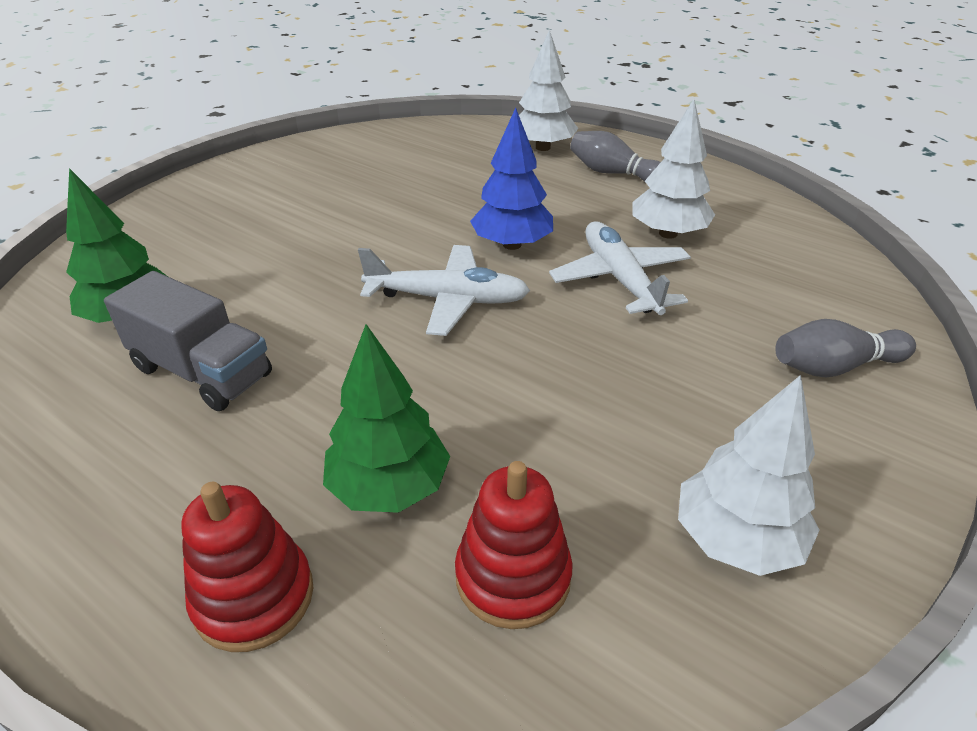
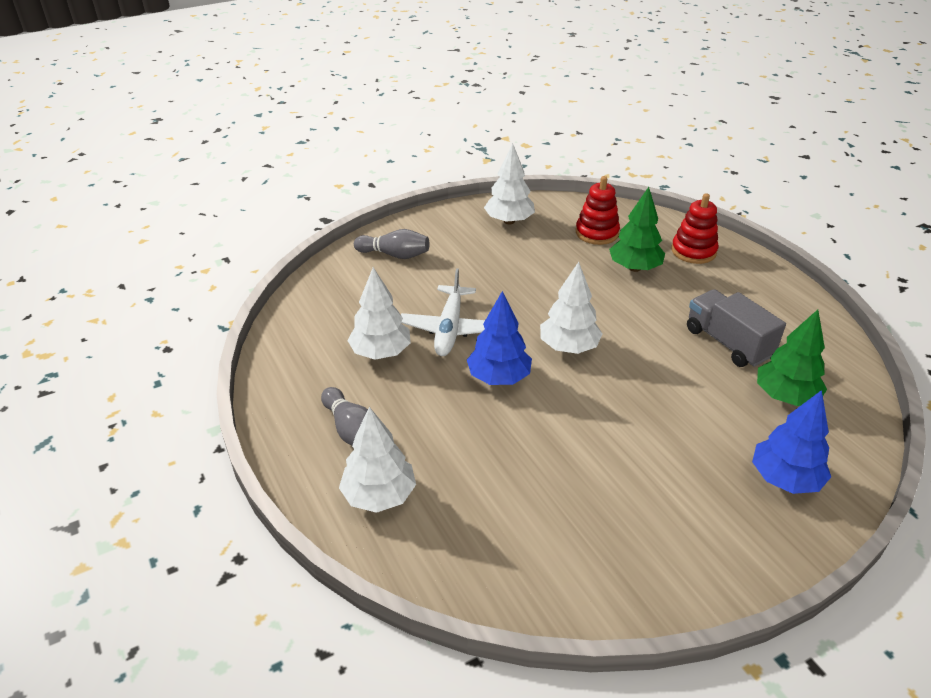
camera: 155 degrees left, 0 degrees up
white plane [358,245,530,336] -> white tree [540,262,602,354]
none -> blue tree [752,390,831,494]

